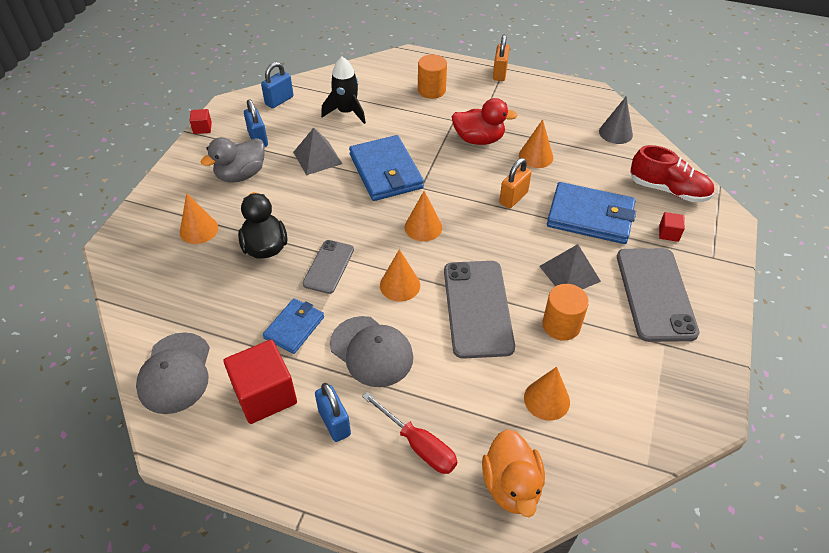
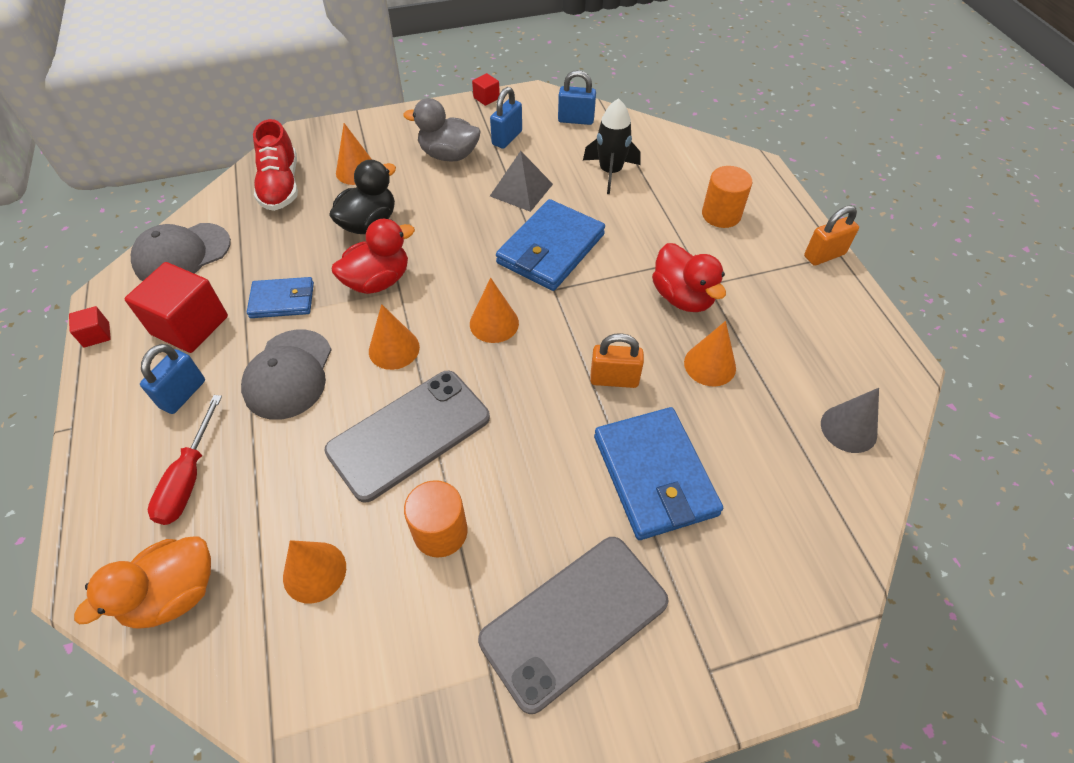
camera: 55 degrees right, 5 degrees up
grey phone [302,240,354,294] -> red duck [332,219,415,294]
grey pyramid [539,244,601,289] -> none
red shoe [630,145,714,202] -> red shoe moved to [253,119,298,211]
red cube [659,212,685,242] -> red cube moved to [69,306,111,347]

